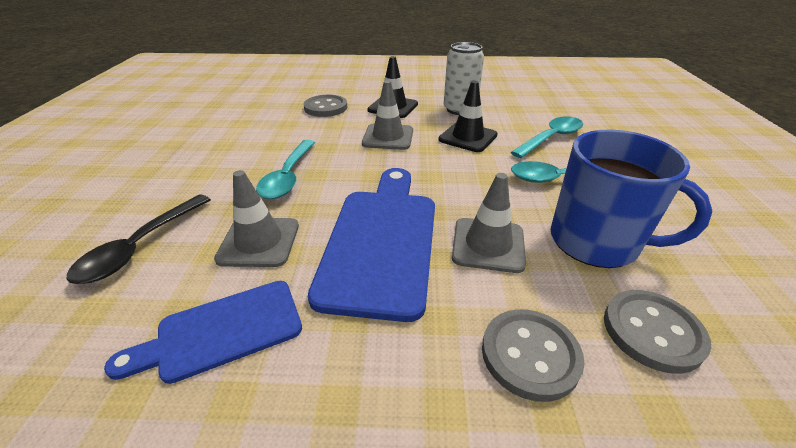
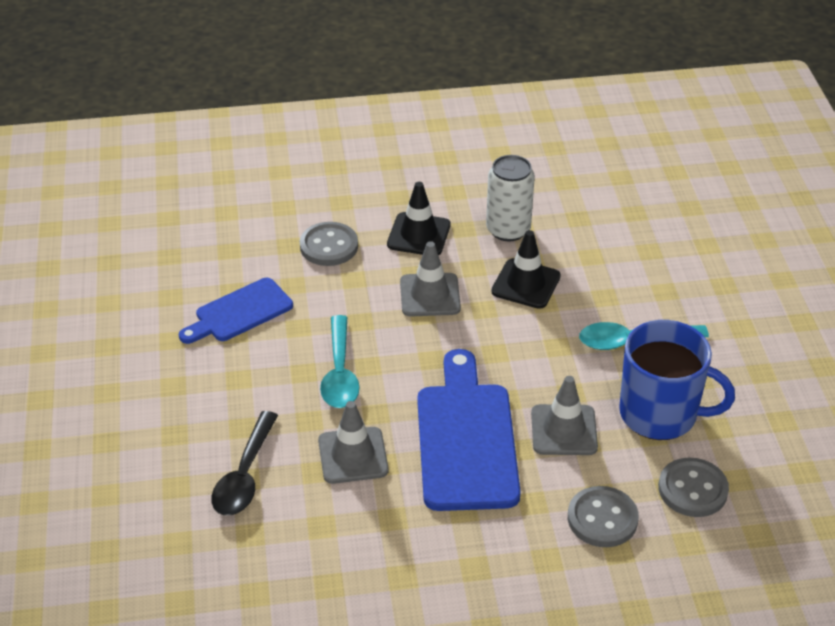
camera: 10 degrees left, 5 degrees up
blue cutting board [104,281,302,384] -> blue cutting board moved to [179,278,293,344]
turquoise spoon [511,116,583,158] -> none

